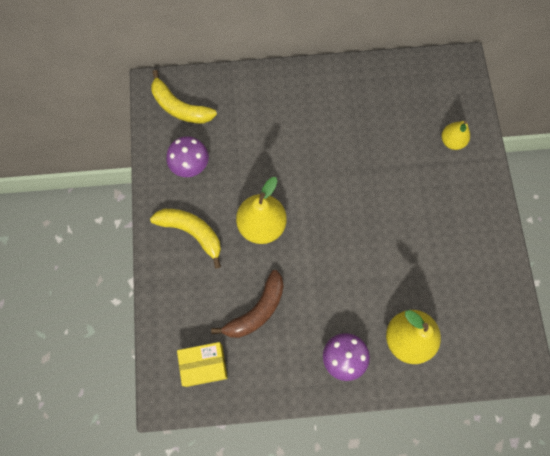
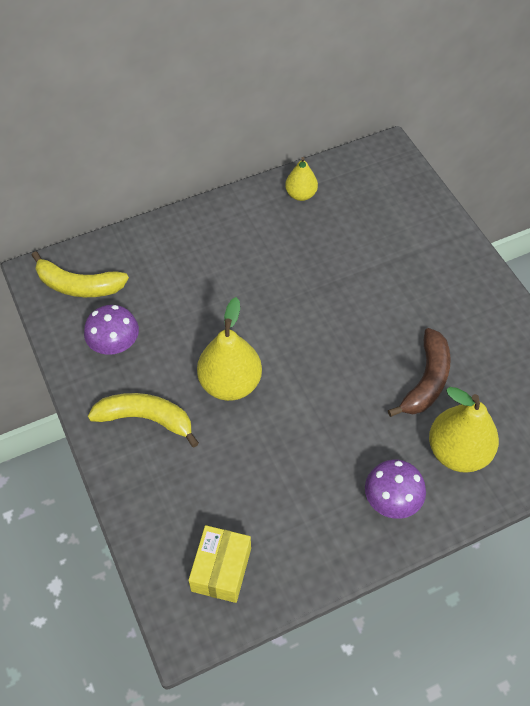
camera: 20 degrees left, 15 degrees down
yellow box [177,342,228,387] -> yellow box turned 45 degrees counterclockwise [188,525,251,603]
brown banana [211,270,284,338] -> brown banana moved to [388,328,451,417]
yellow pear [442,121,470,150] -> yellow pear moved to [285,157,318,201]

